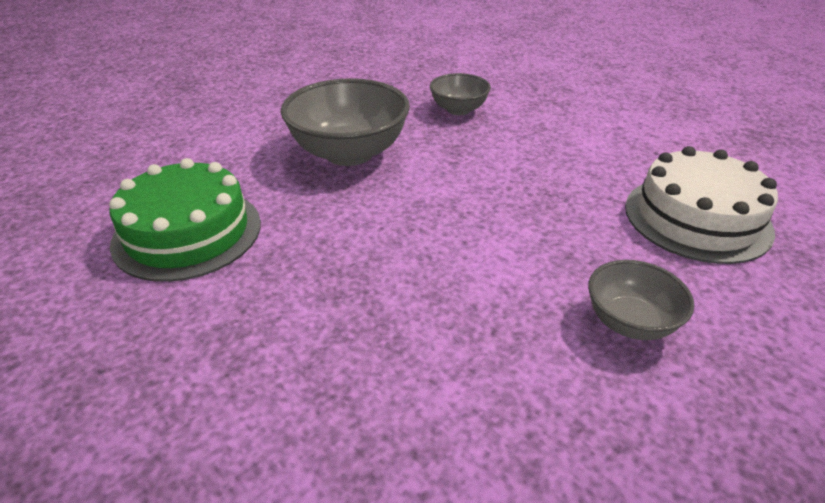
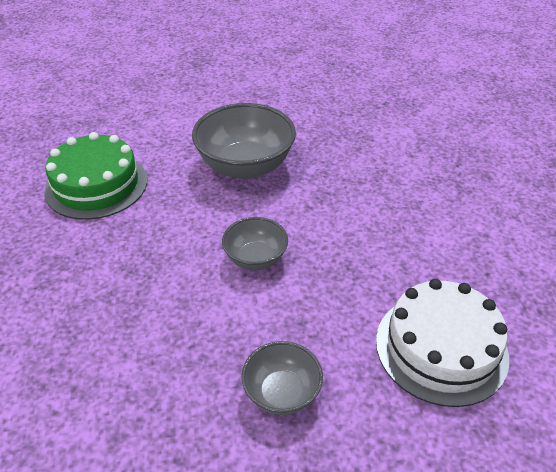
camera: 35 degrees right, 5 degrees up
grey bowl [430,73,491,115] -> grey bowl moved to [222,217,288,270]

